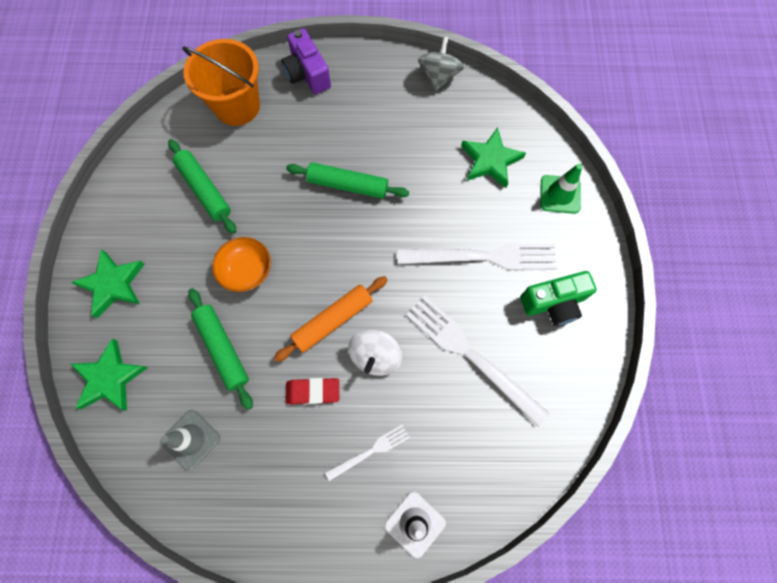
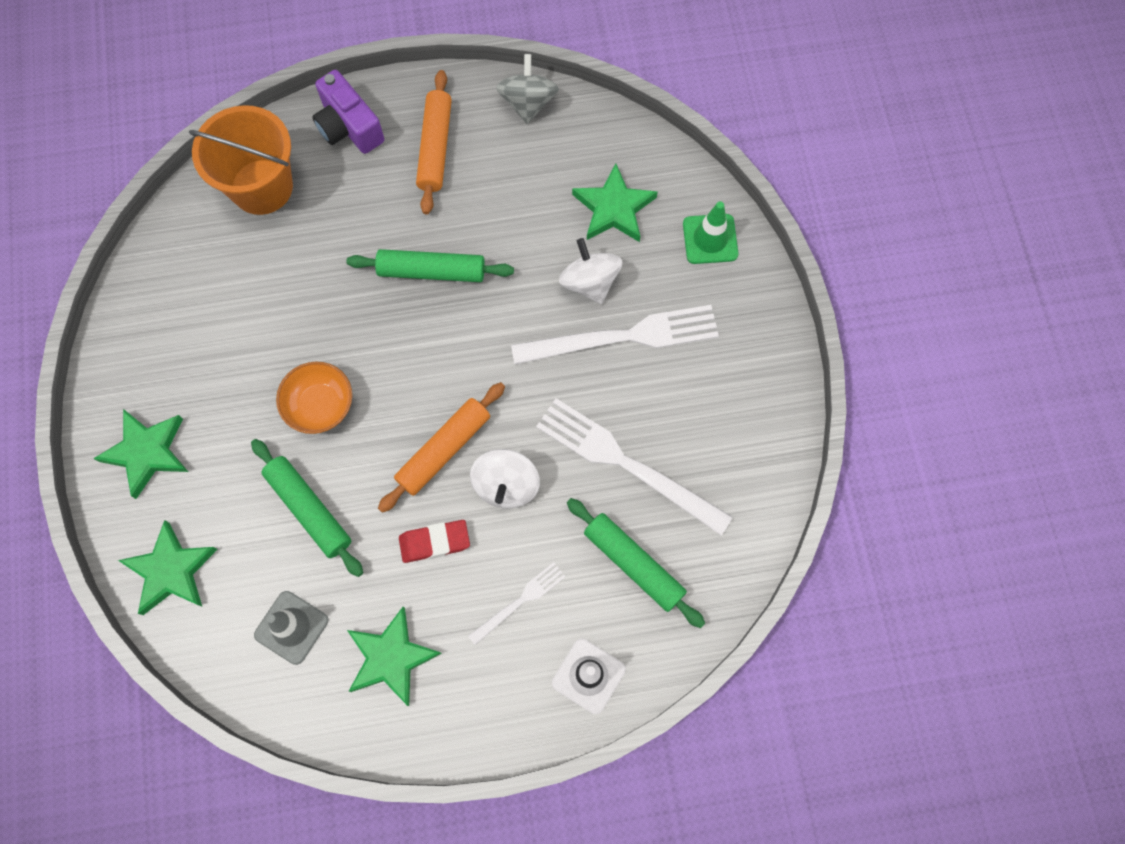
camera: 10 degrees left, 0 degrees up
green rolling pin [168,139,236,234] -> green rolling pin moved to [567,498,705,628]
green camera [520,271,597,326] -> none
none -> green star [347,607,442,706]
none -> orange rolling pin [416,70,452,215]
none -> white spinning top [559,238,622,304]

